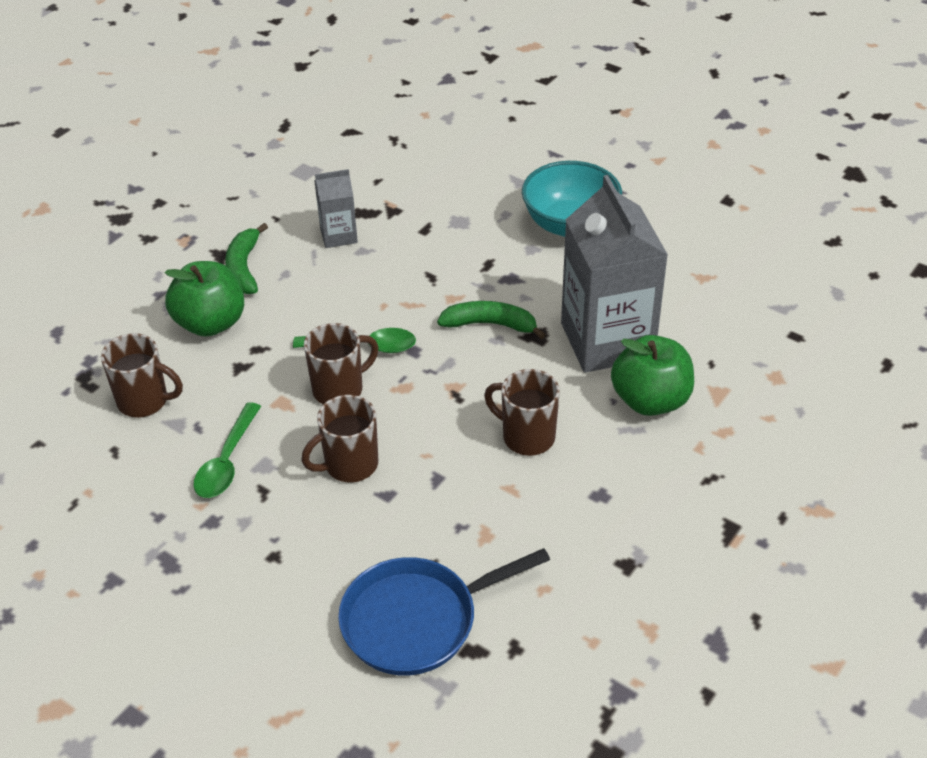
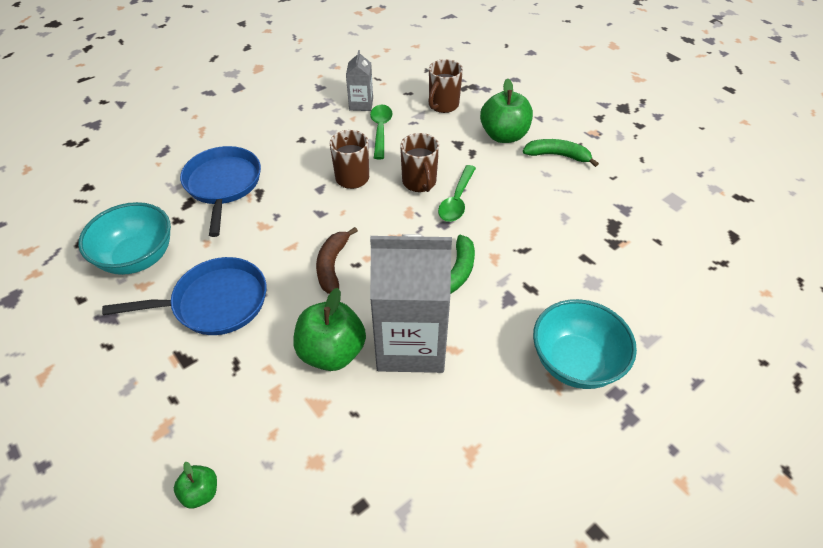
camera: 105 degrees right, 5 degrees up
green spoon [193,402,261,498] -> green spoon turned 60 degrees clockwise [370,105,393,159]
grey carton [315,169,358,248] -> grey carton moved to [346,50,373,111]
brown mug [484,369,560,456] -> brown banana [316,227,358,294]
none -> turquoise bowl [78,202,171,275]
none -> blue pan [102,257,267,335]
none -> green apple [174,462,217,508]

